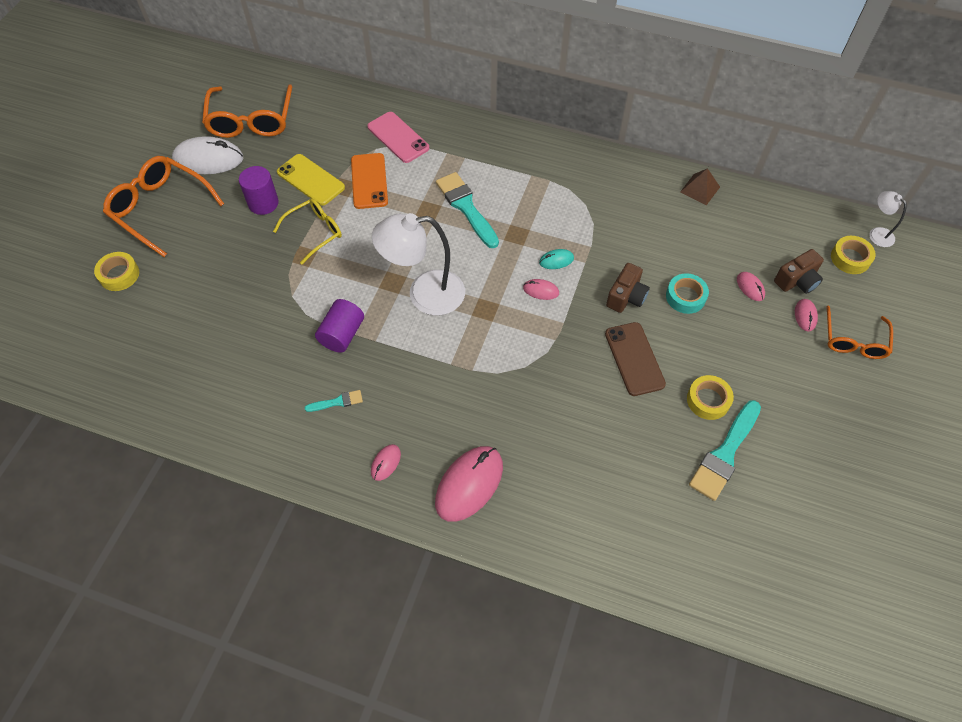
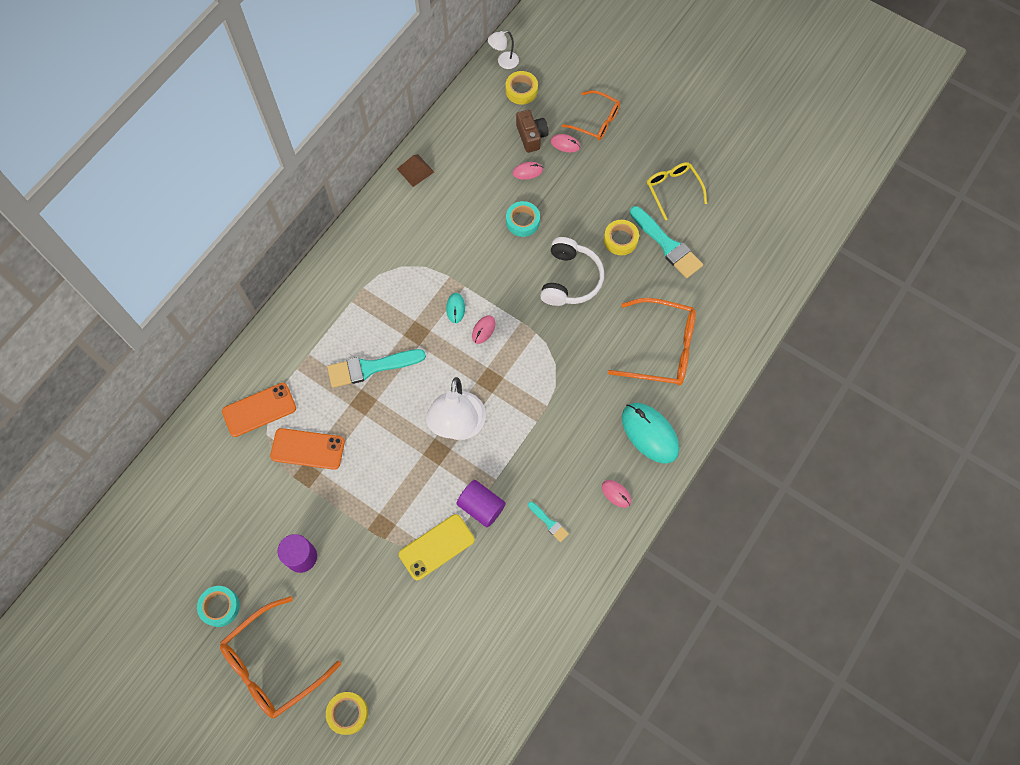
camera: 75 degrees left, 10 degrees up
white mouse [172,136,243,174] -> turquoise tape [197,586,240,627]
orange glasses [202,84,292,138] -> orange glasses moved to [608,298,696,386]
yellow glasses [273,199,342,264] -> yellow glasses moved to [647,162,707,220]
yellow phone [277,154,345,206] -> yellow phone moved to [399,514,475,580]
turquoise brush [305,390,363,412] -> turquoise brush turned 135 degrees clockwise [528,502,569,542]
pink phone [367,112,429,163] -> orange phone [222,383,296,437]
pink mouse [435,446,503,522] -> turquoise mouse [622,403,679,464]
brown phone [605,322,666,396] -> white headphones [540,237,604,306]
brown camera [606,263,650,313] -> none

